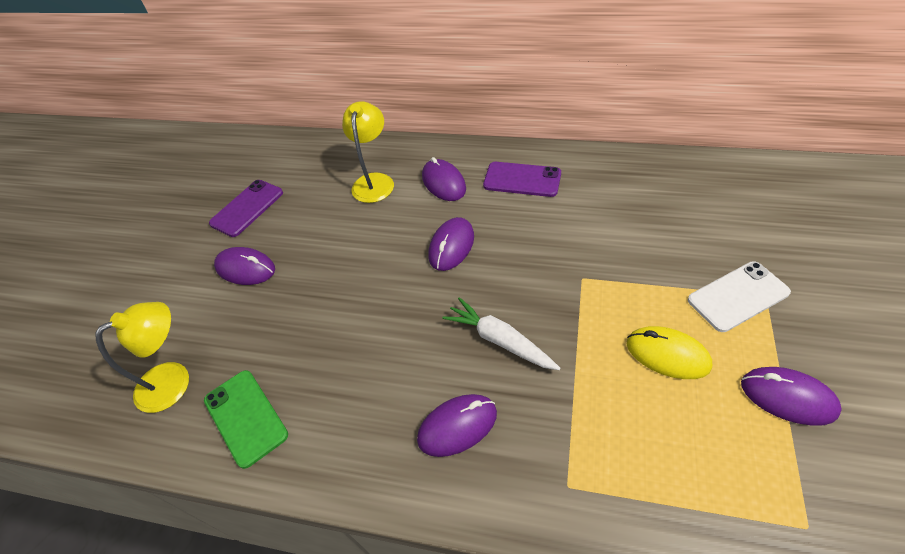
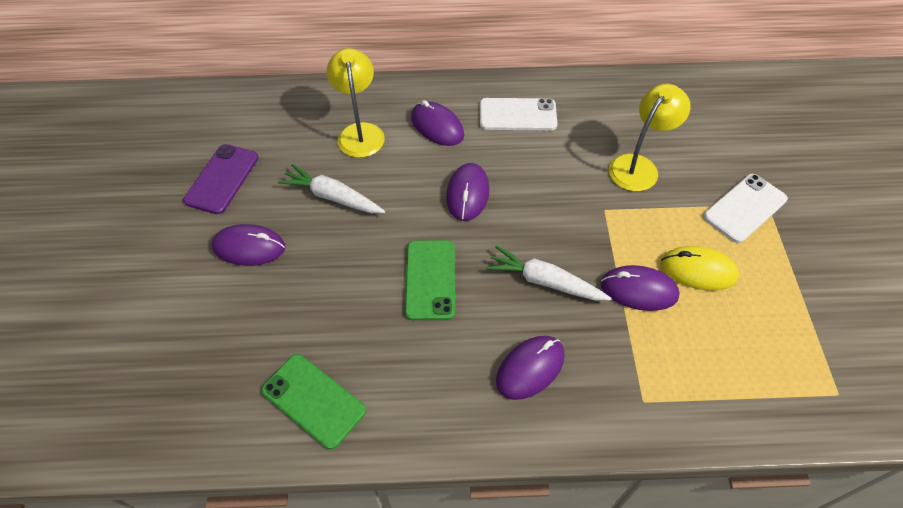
camera: 20 degrees left, 5 degrees up
yellow lamp [95,302,189,413] -> yellow lamp moved to [609,84,691,191]
purple phone [483,162,561,197] -> white phone [480,98,558,130]
purple mouse [741,367,842,426] -> purple mouse moved to [601,265,680,311]
none -> white carrot [278,164,385,213]
none -> green phone [405,240,455,320]

